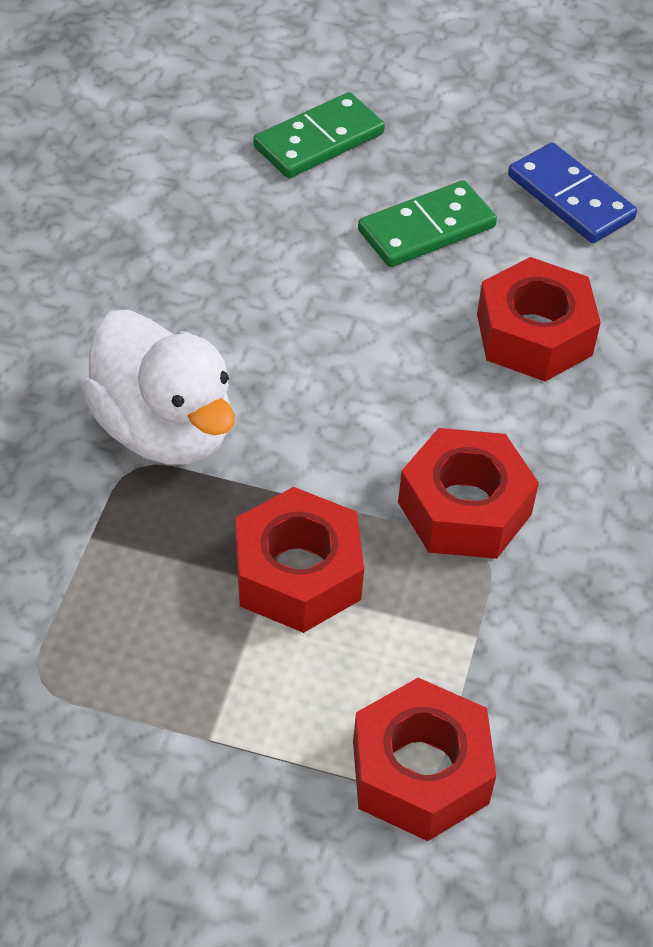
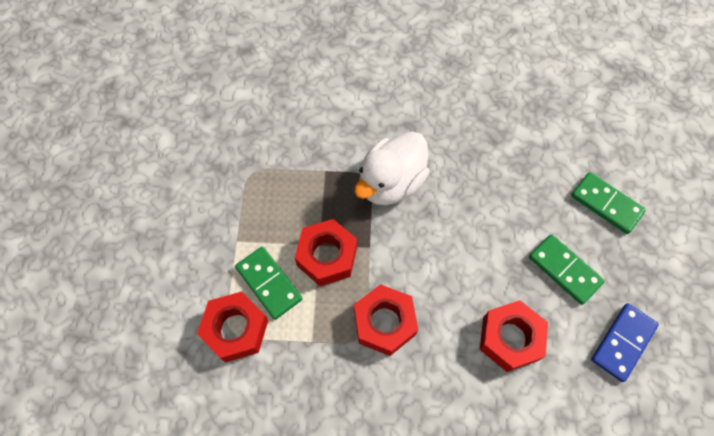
camera: 80 degrees right, 15 degrees up
none -> green domino [235,247,302,320]

